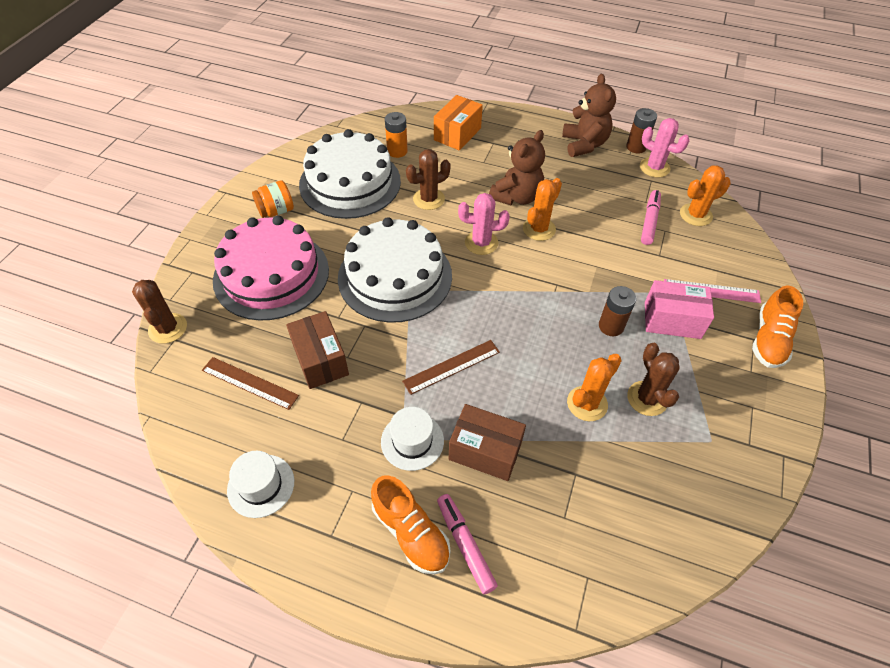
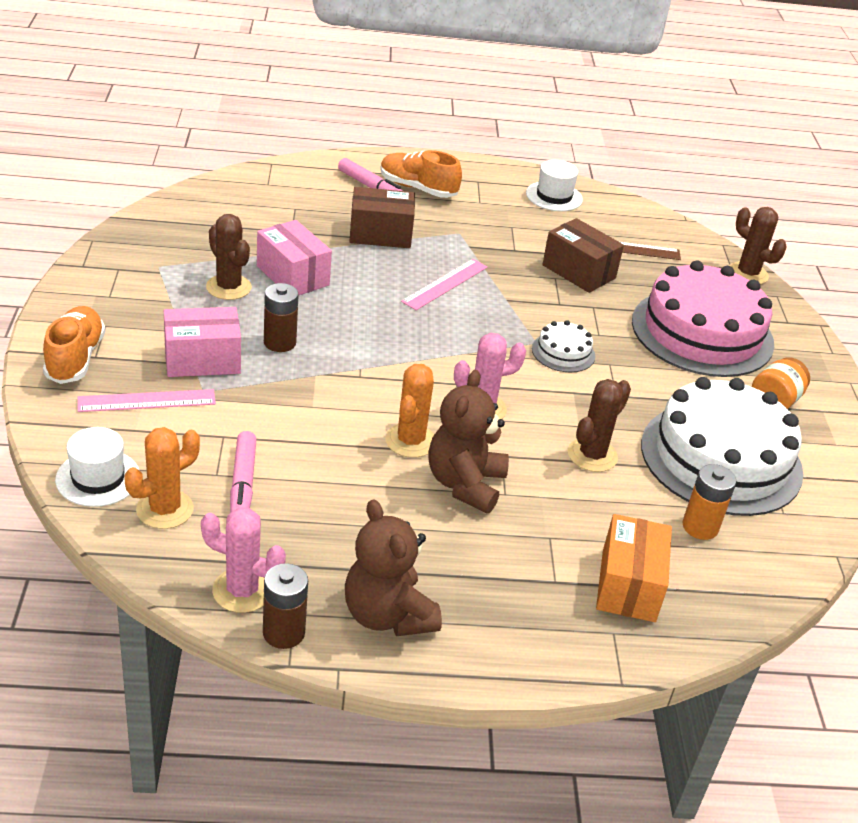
camera: 155 degrees right, 15 degrees down
white cake [338,217,452,323] -> white cake [532,320,595,372], size x0.43
white hat [381,407,444,471] -> white hat moved to [55,427,140,507]
brown ruler [402,340,500,395] -> pink ruler [401,259,488,310]
orange cactus [567,354,622,421] -> pink box [257,220,332,296]

